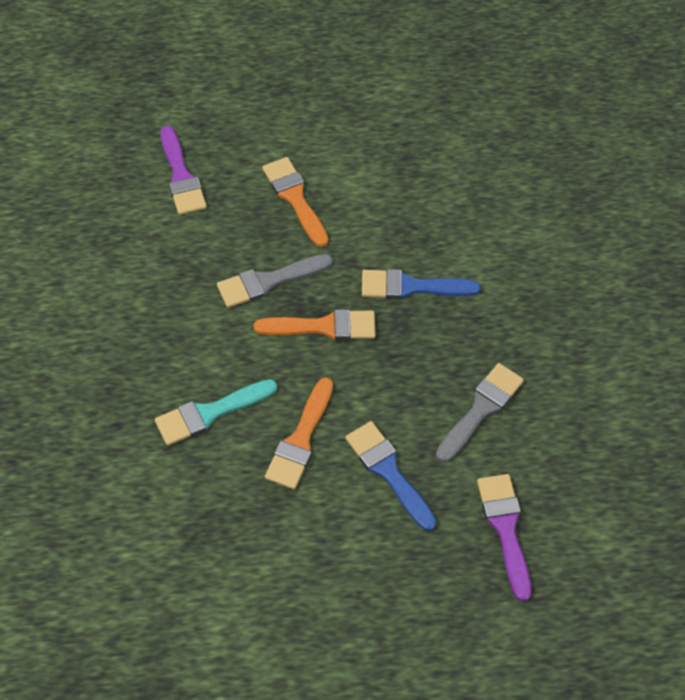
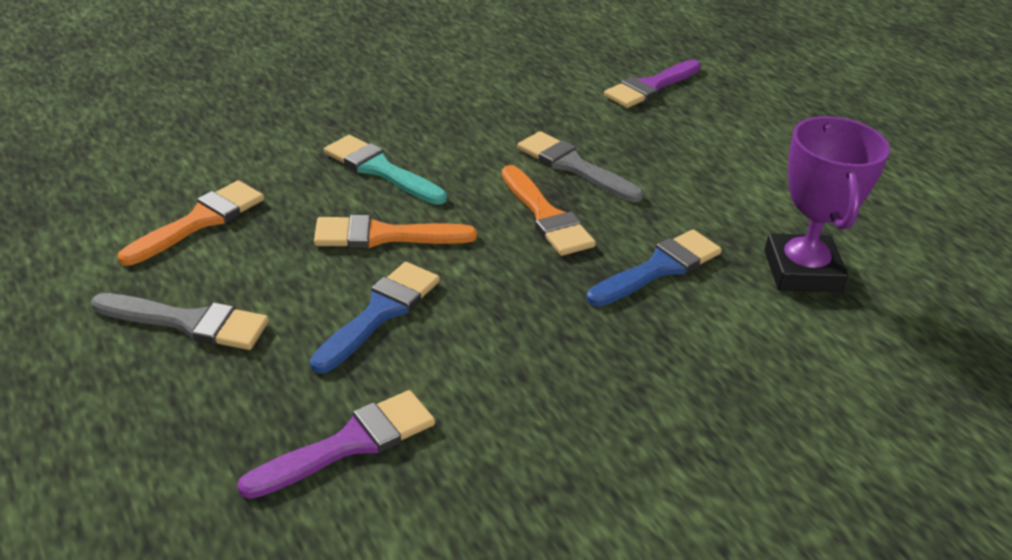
camera: 65 degrees right, 20 degrees down
orange brush [262,157,328,247] -> orange brush moved to [118,180,264,266]
blue brush [362,269,481,299] -> blue brush turned 75 degrees clockwise [587,229,722,307]
grey brush [436,363,524,462] -> grey brush moved to [91,293,269,350]
none -> purple trophy [764,116,890,292]

